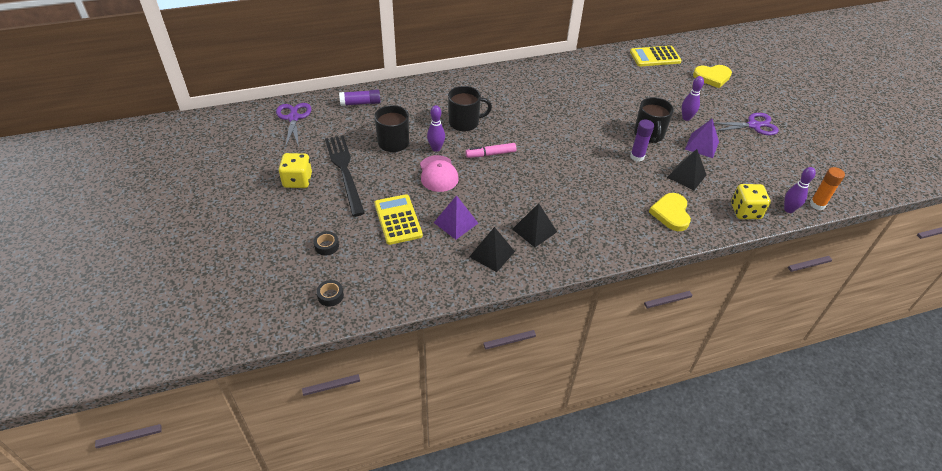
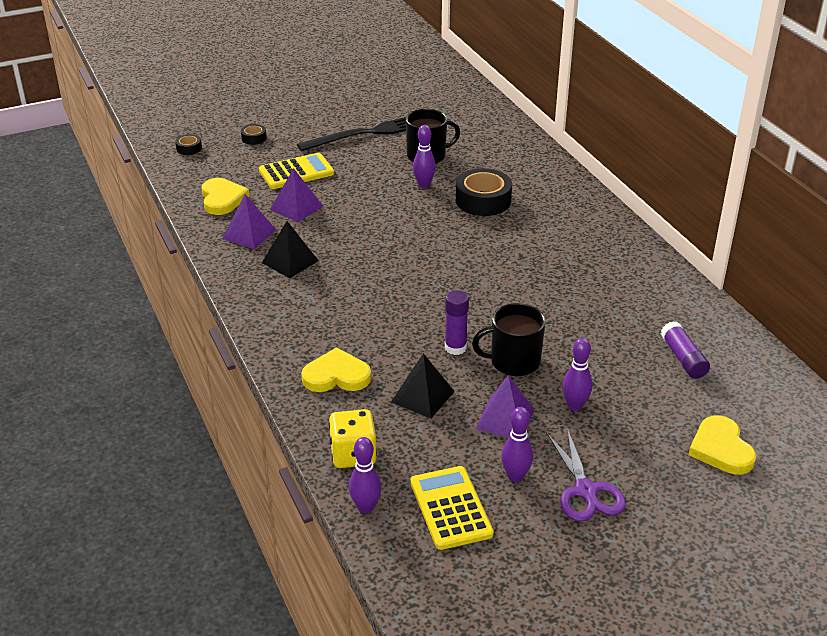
camera: 85 degrees right, 10 degrees down
purple scissors [276,103,312,148] -> none
yellow dice [279,153,312,188] -> none
purple glue stick [339,89,380,106] -> purple glue stick moved to [661,321,710,379]
pink cap [420,155,459,192] -> none
black mug [448,86,492,131] -> black tape [456,168,512,216]
pink marker [465,143,517,158] -> none
black pyramid [469,227,515,272] -> purple pyramid [222,194,276,249]
yellow calculator [630,46,682,66] -> yellow calculator moved to [410,466,494,550]
orange glue stick [810,167,845,210] -> none
none -> yellow heart [202,178,250,215]
none -> purple bowling pin [501,407,533,482]

